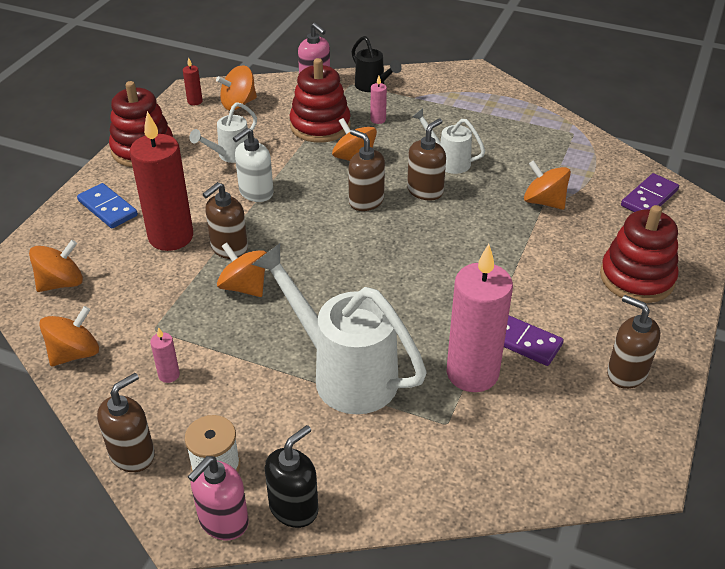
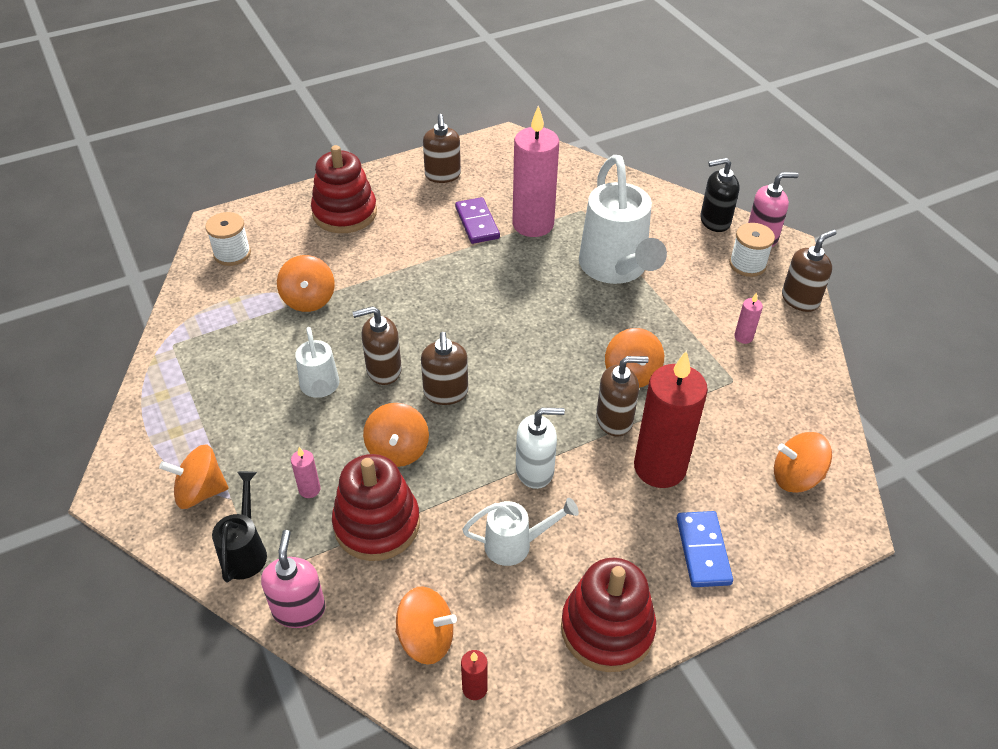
camera: 140 degrees left, 5 degrees up
orange spinning top [39,306,99,366] -> orange spinning top moved to [159,445,229,509]
brown soap dispenser [97,373,155,472] -> brown soap dispenser turned 150 degrees clockwise [782,229,836,312]
purple domino [621,173,679,212] -> white spool [205,212,251,266]

